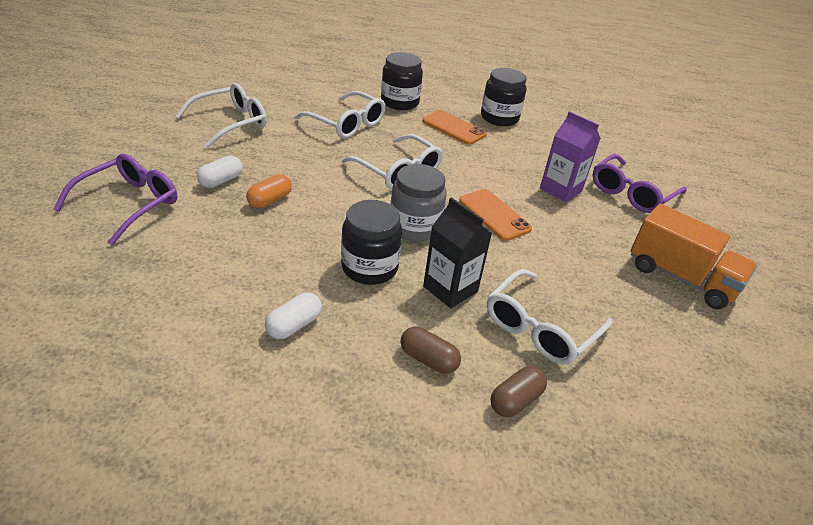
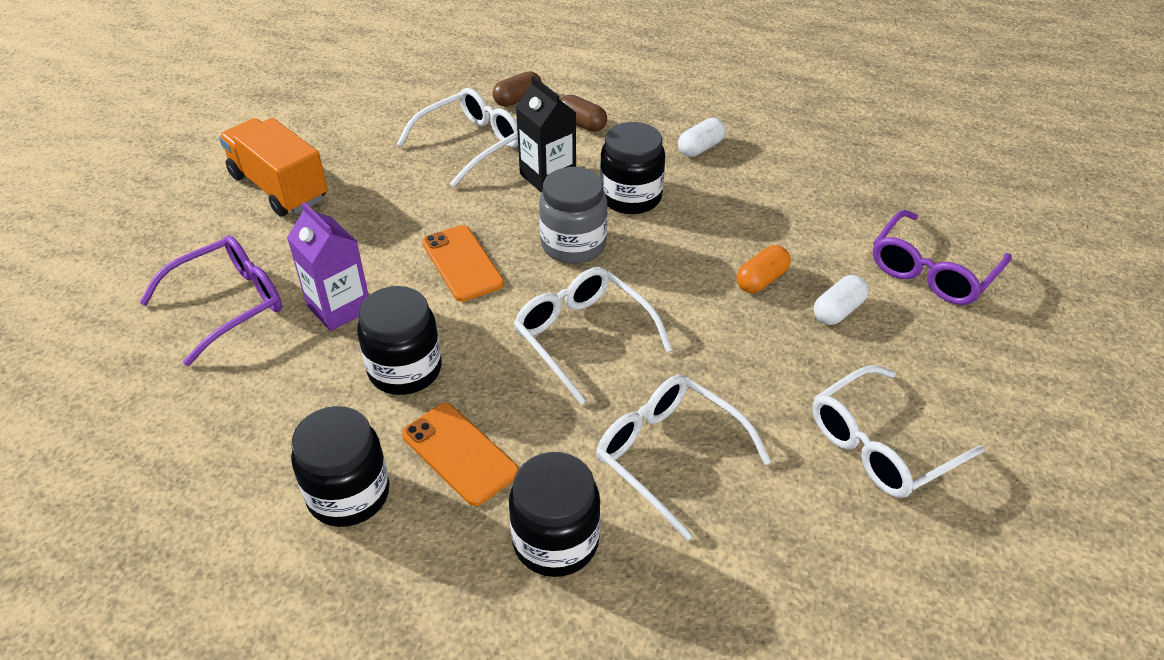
camera: 170 degrees left, 5 degrees up
none -> black jar [357,286,442,395]

